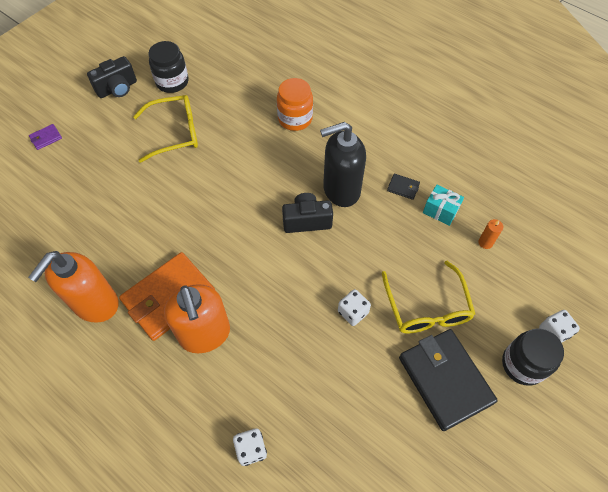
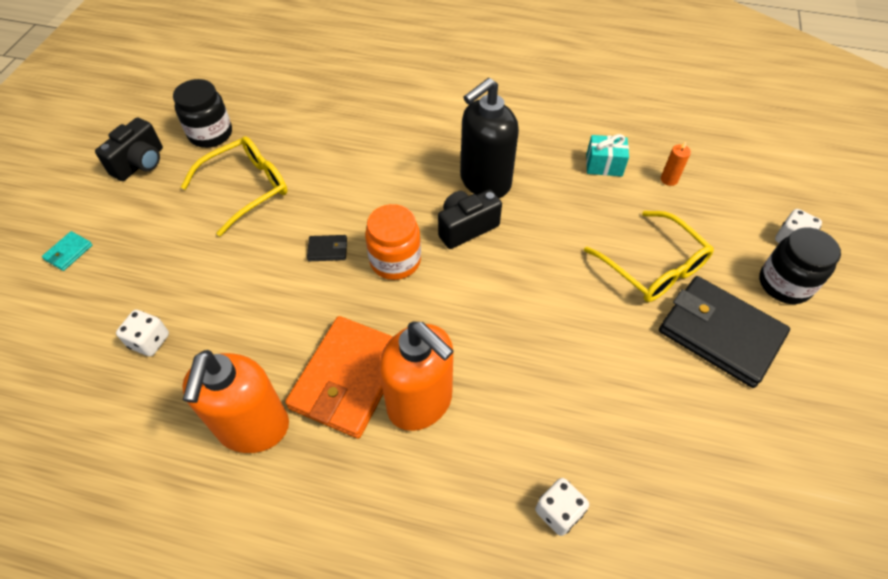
camera: 25 degrees left, 5 degrees down
purple wallet [29,124,62,150] -> turquoise wallet [42,231,93,271]
orange jar [277,78,313,131] -> orange jar moved to [365,204,421,280]
white dice [338,289,371,326] -> white dice moved to [116,310,169,357]
black wallet [387,174,420,200] -> black wallet moved to [307,235,347,261]

